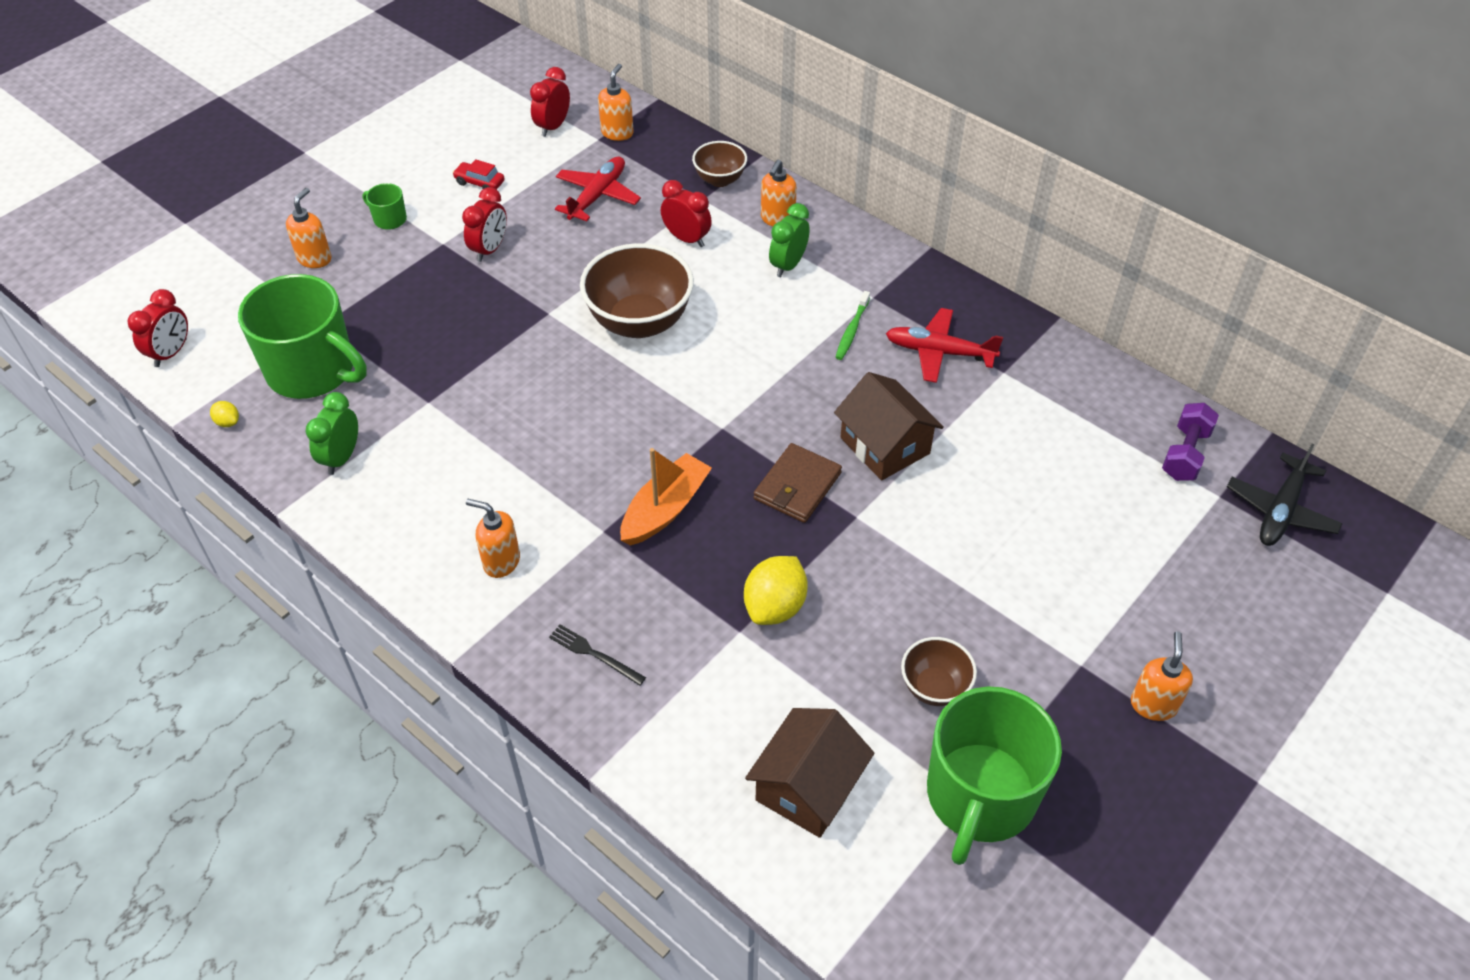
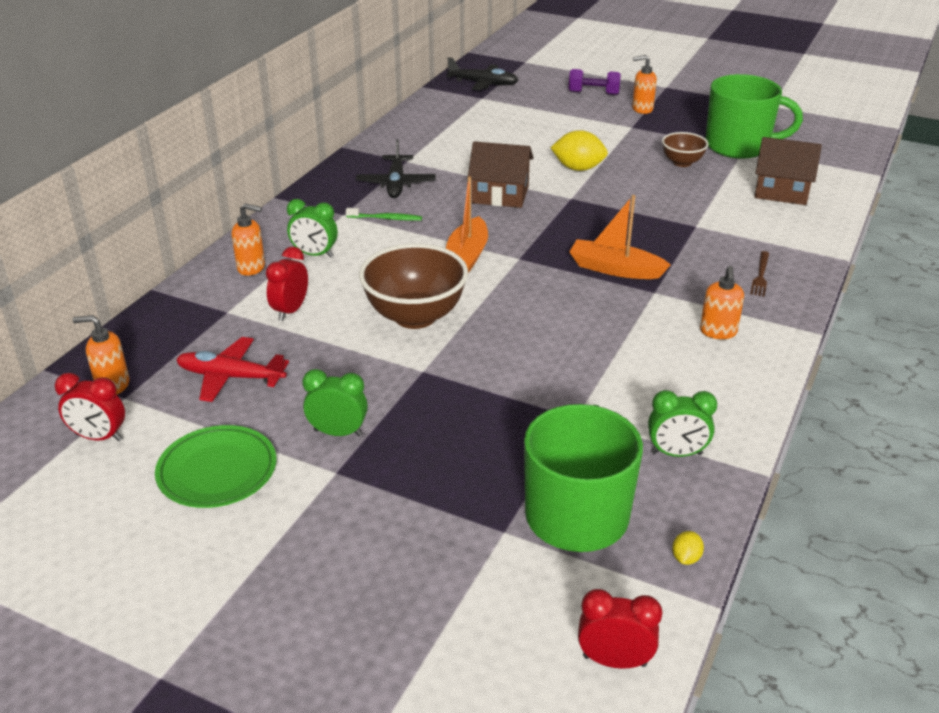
camera: 105 degrees left, 15 degrees down
orange soap dispenser [286,188,332,268] -> none
green mug [363,183,407,230] -> none
red car [452,159,505,190] -> green plate [155,425,276,508]
red clock [462,187,507,262] -> green clock [302,369,368,436]
black fork [549,624,646,686] -> brown fork [750,251,769,296]
brown bowl [692,141,747,187] -> none
yellow lemon [744,556,808,625] -> yellow lemon moved to [550,130,608,171]
brown wallet [754,443,842,523] -> none
brown house [834,372,944,480] -> brown house turned 60 degrees clockwise [467,141,534,208]
red plane [886,308,1003,383] -> black plane [356,139,436,198]
purple dumbbell [1162,403,1219,481] -> purple dumbbell moved to [568,69,621,95]
none -> orange boat [446,176,488,273]

